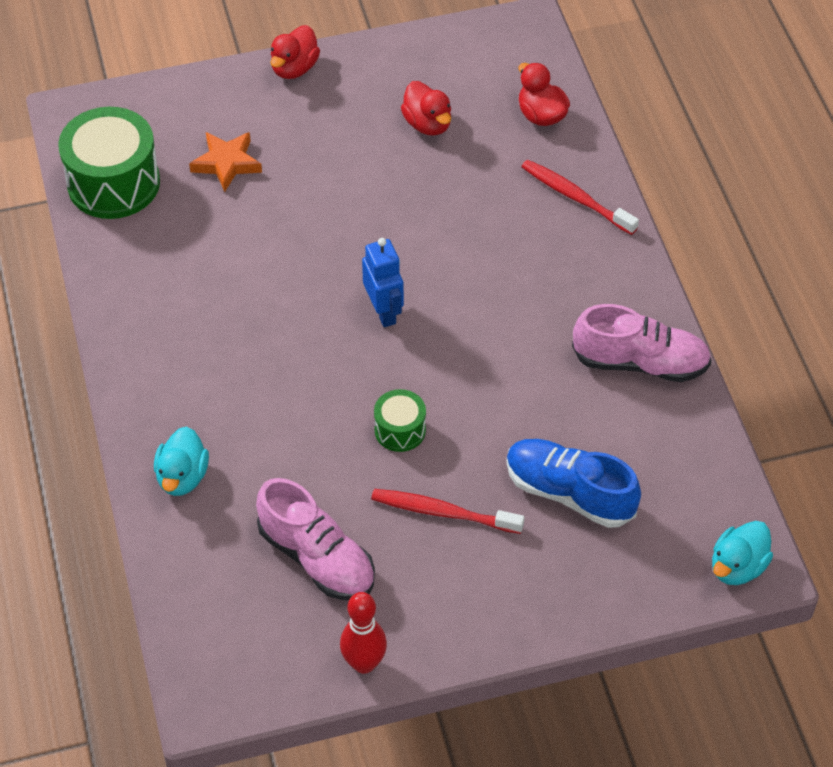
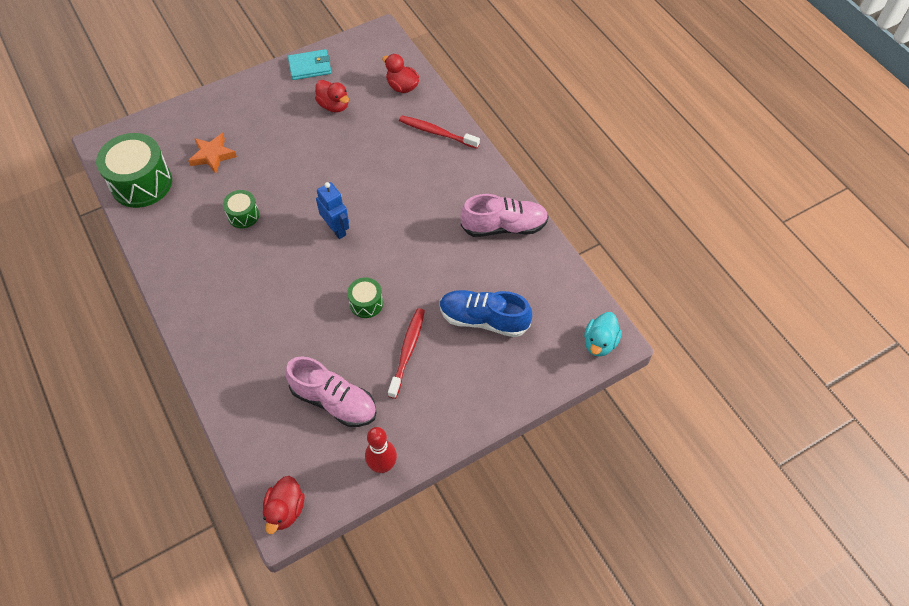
camera: 15 degrees left, 5 degrees up
turquoise duck [154,426,209,496] -> none
red duck [270,25,320,79] -> red duck moved to [263,476,304,534]
red toothbrush [371,489,525,534] -> red toothbrush turned 105 degrees clockwise [388,308,425,399]
none -> green drum [223,190,259,228]
none -> turquoise wallet [288,49,331,80]

